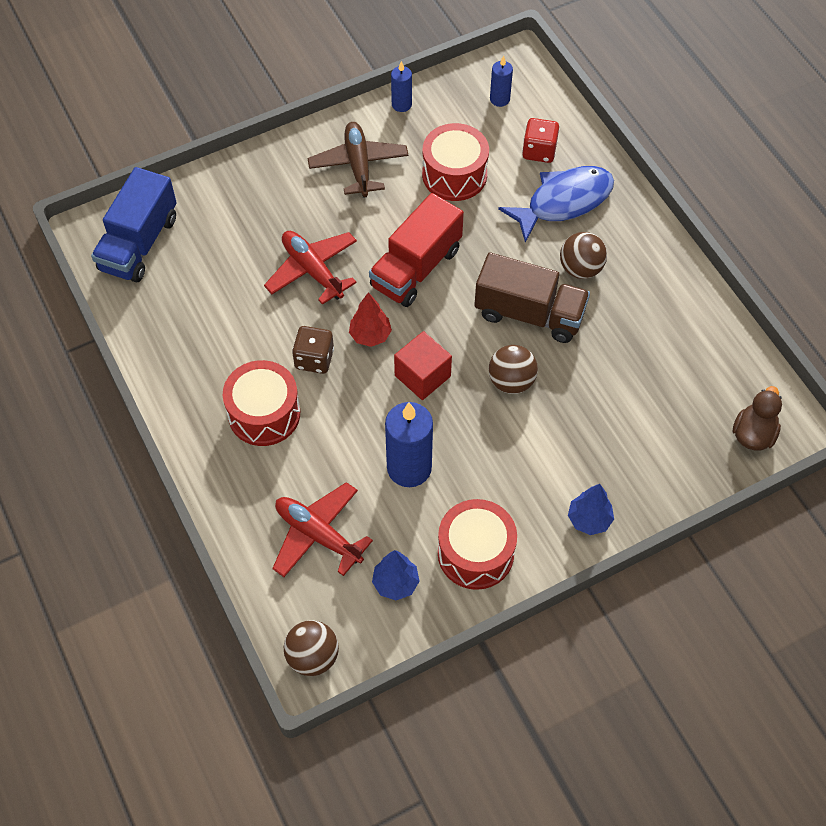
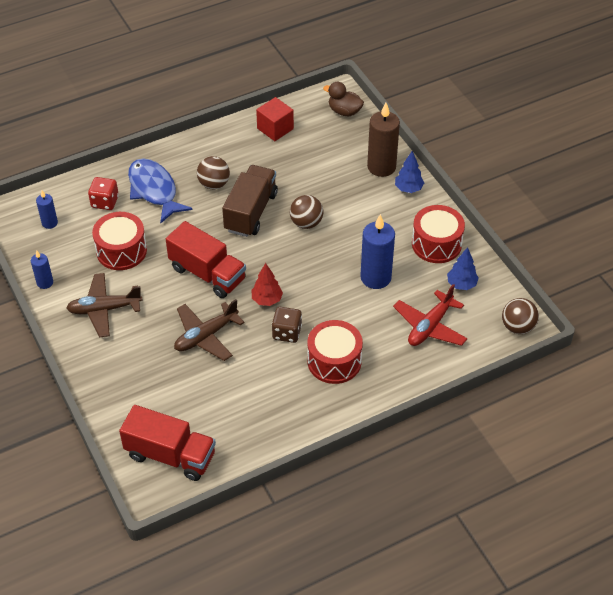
camera: 90 degrees left, 10 degrees down
blue truck [91,167,177,282] -> red truck [119,405,216,481]
red plane [264,231,357,305] -> brown plane [174,299,245,361]
red cube [394,331,452,400] -> red cube moved to [256,97,294,141]
none -> brown candle [367,103,400,177]

